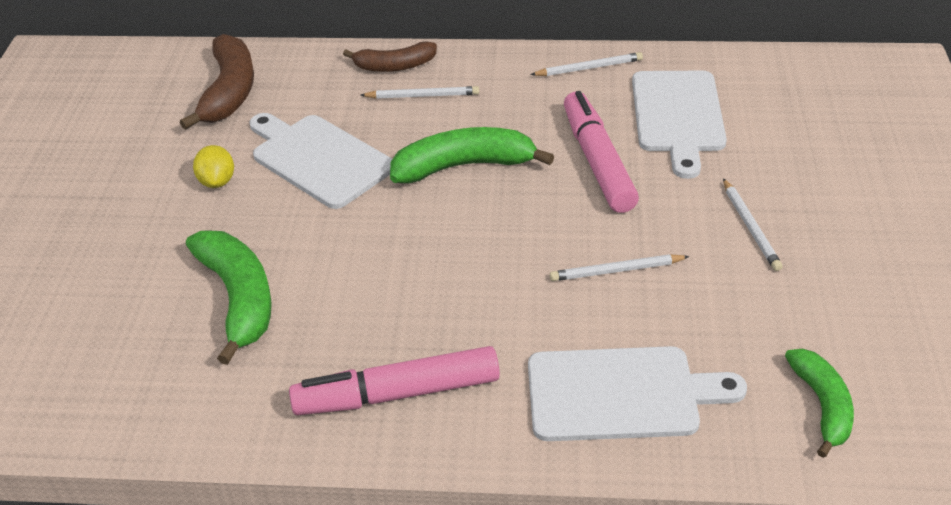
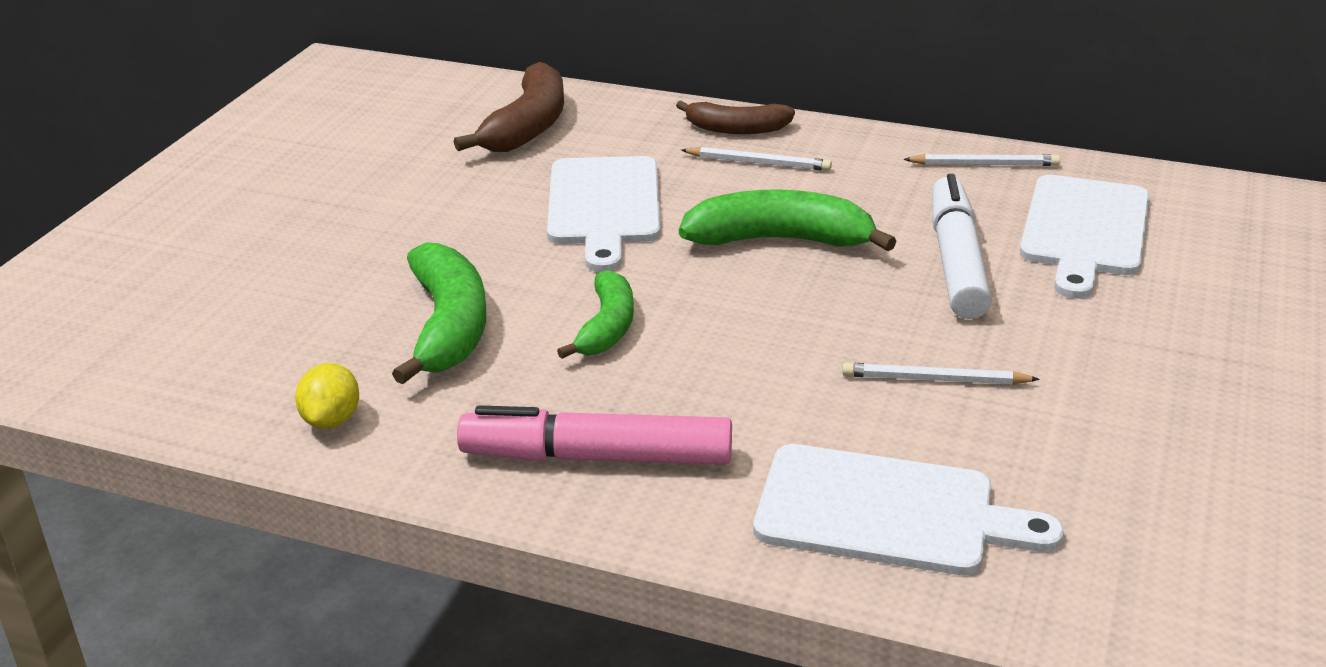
camera: 15 degrees right, 10 degrees down
yellow lemon [193,145,234,188] -> yellow lemon moved to [295,363,359,429]
white cutting board [249,113,392,209] -> white cutting board turned 150 degrees counterclockwise [547,156,660,272]
pink marker [564,91,639,213] -> white marker [932,174,992,319]
white pencil [723,178,783,271] -> none
green banana [785,349,854,458] -> green banana moved to [557,270,634,359]

